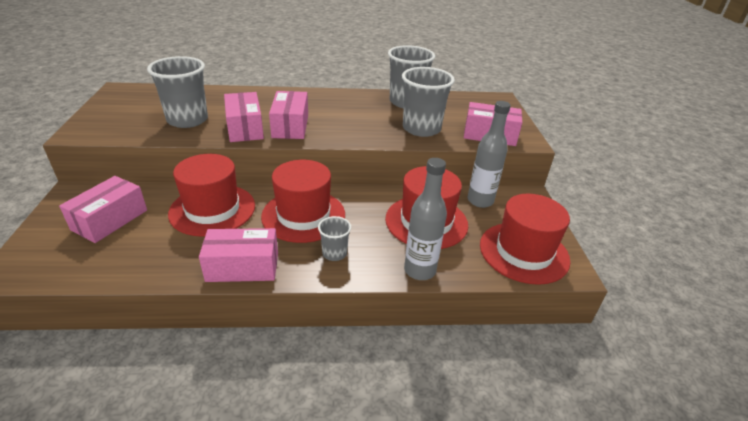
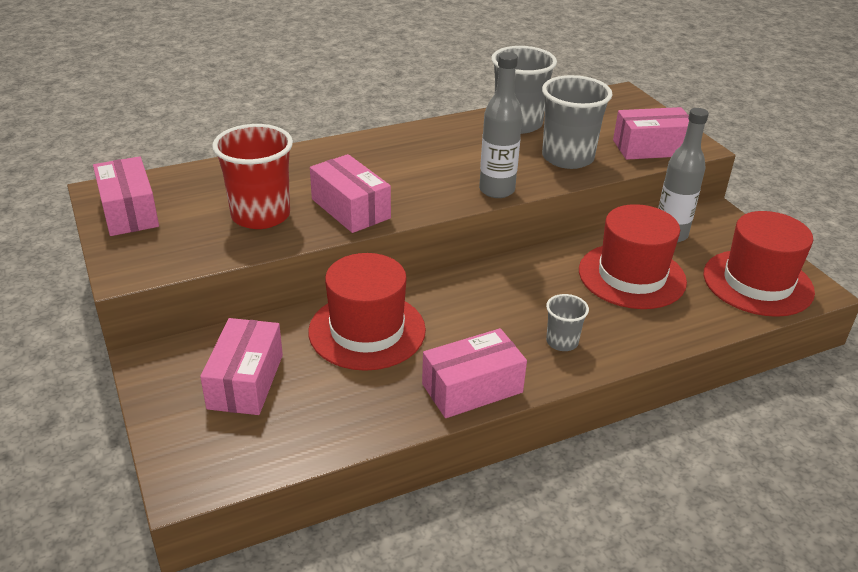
camera: 20 degrees left, 0 degrees up
grey cup [147,56,208,128] -> red cup [212,124,293,229]
red hat [261,160,345,243] -> none
pink box [269,91,308,139] -> pink box moved to [93,156,159,236]
grey bottle [404,158,447,280] -> grey bottle moved to [479,52,522,198]

